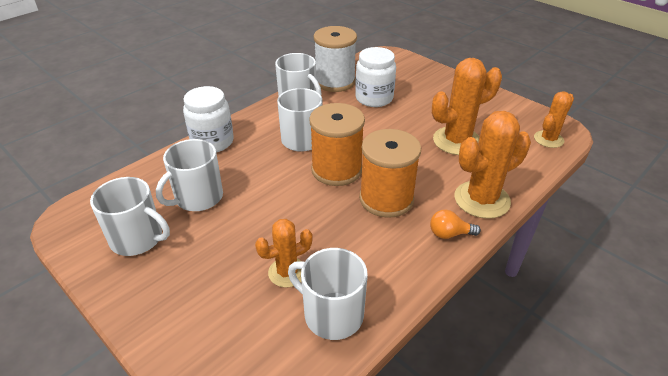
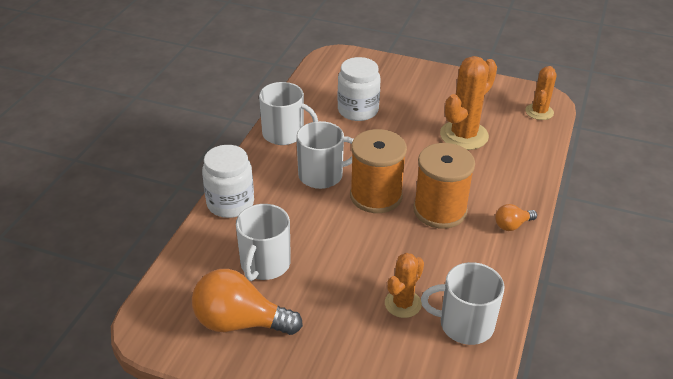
camera: 25 degrees left, 0 degrees up
white mug [90,177,170,256] -> orange light bulb [192,269,303,335]
white spool [314,26,357,92] -> none
orange cactus [455,111,531,219] -> none

